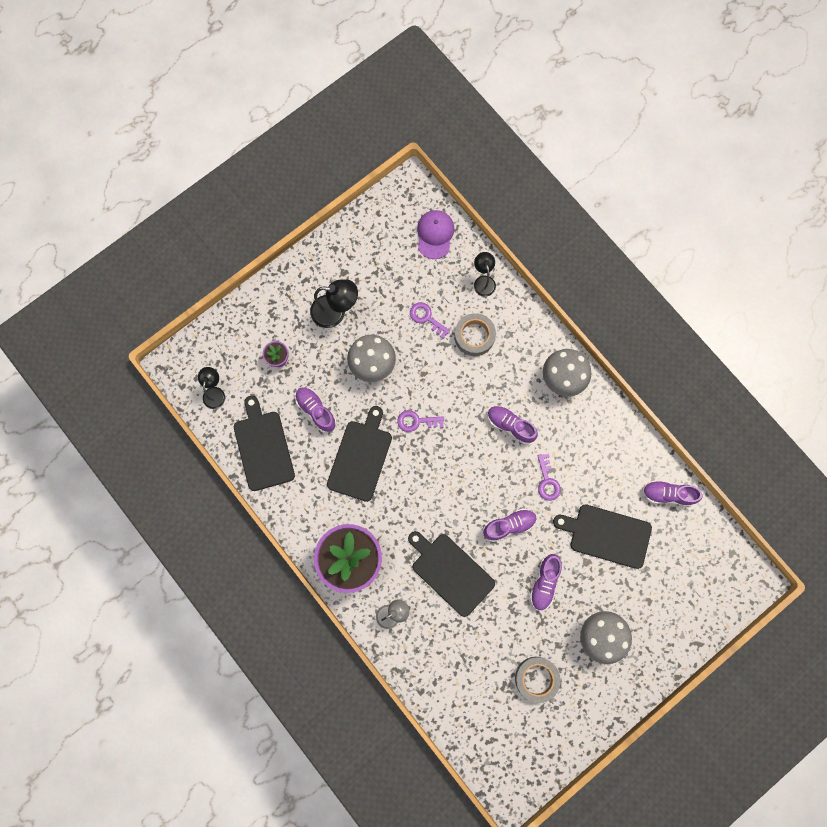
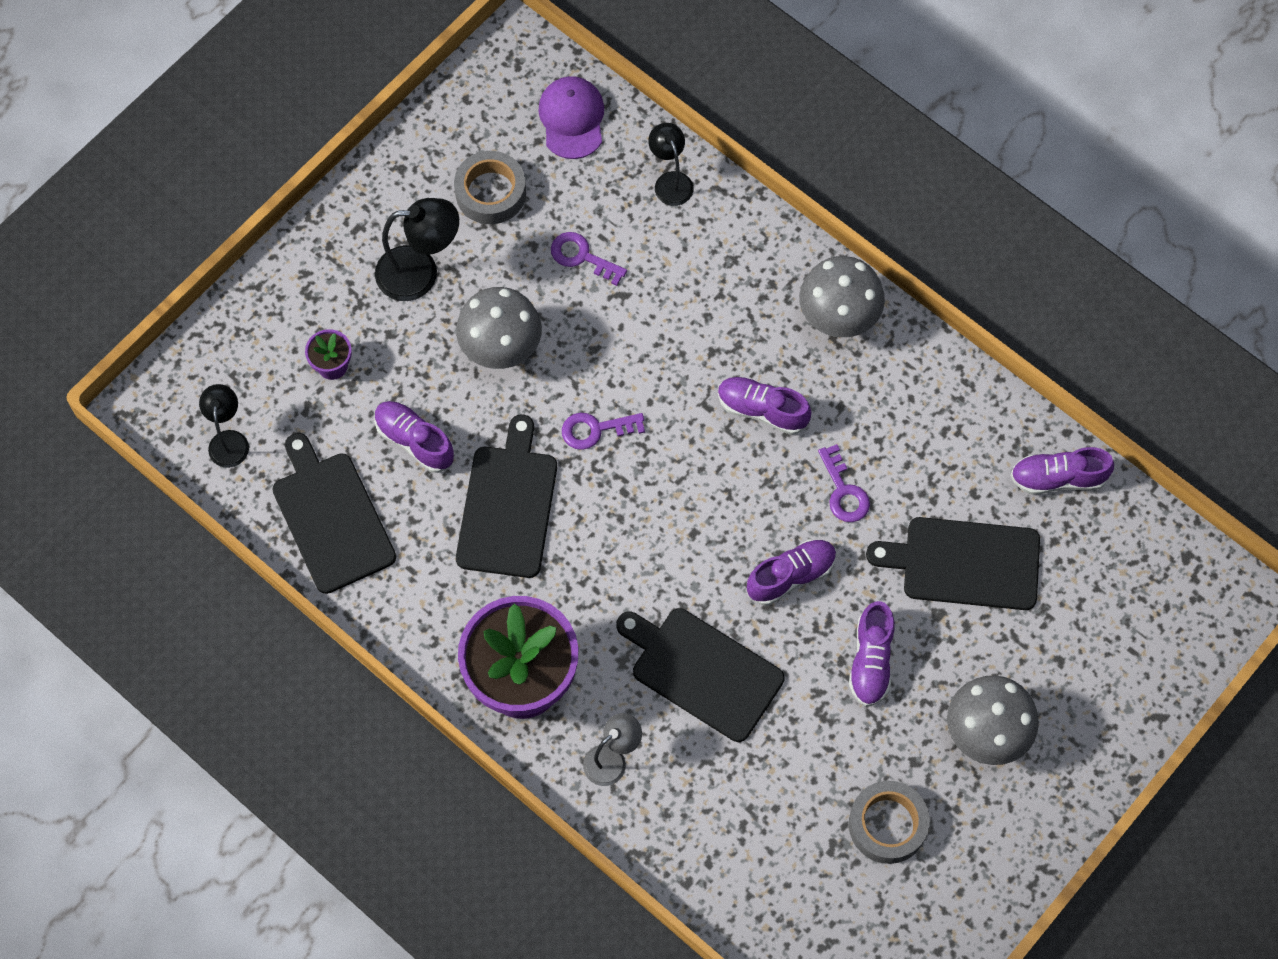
camera: 10 degrees left, 10 degrees down
grey tape [454,313,496,356] -> grey tape moved to [454,151,526,224]

